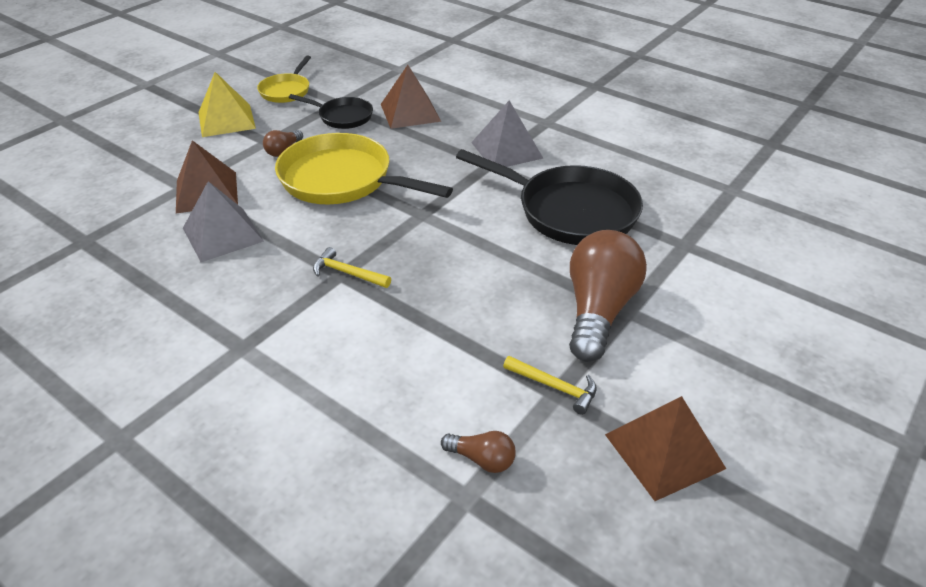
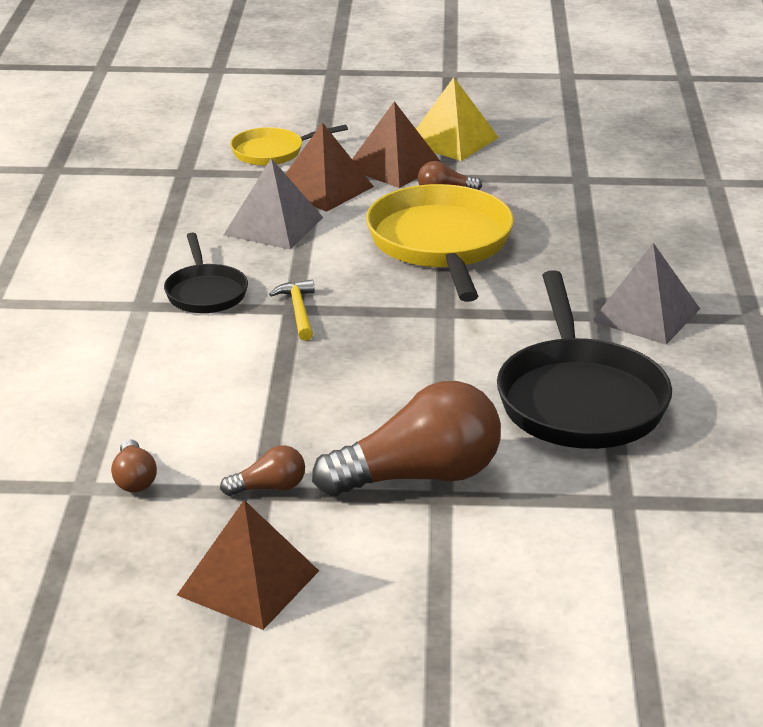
camera: 55 degrees right, 10 degrees down
yellow pan [257,55,311,103] -> yellow pan moved to [230,125,348,166]
black pan [289,94,373,129] -> black pan moved to [164,233,248,313]
brown pyramid [381,65,441,129] -> brown pyramid moved to [352,101,441,188]
yellow hammer [503,356,597,415] -> brown light bulb [220,445,305,496]

